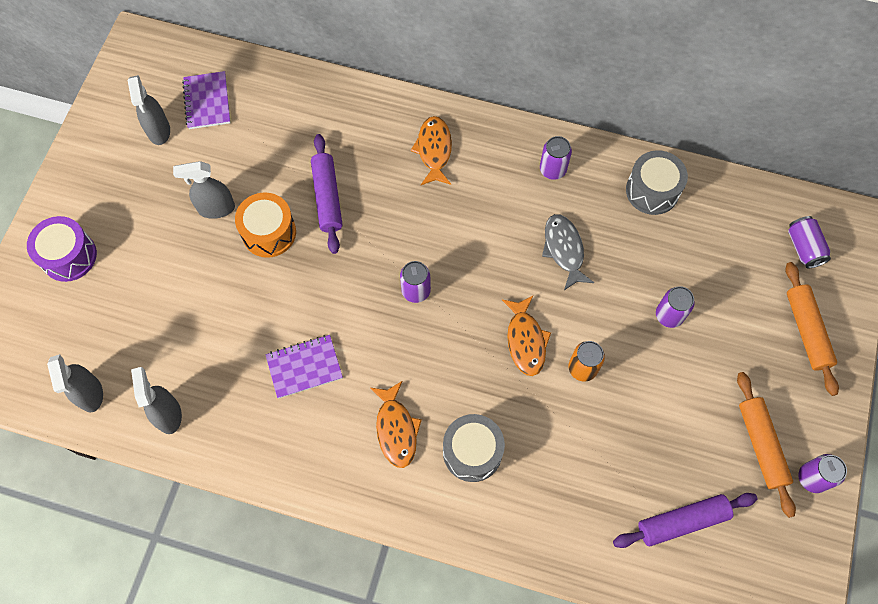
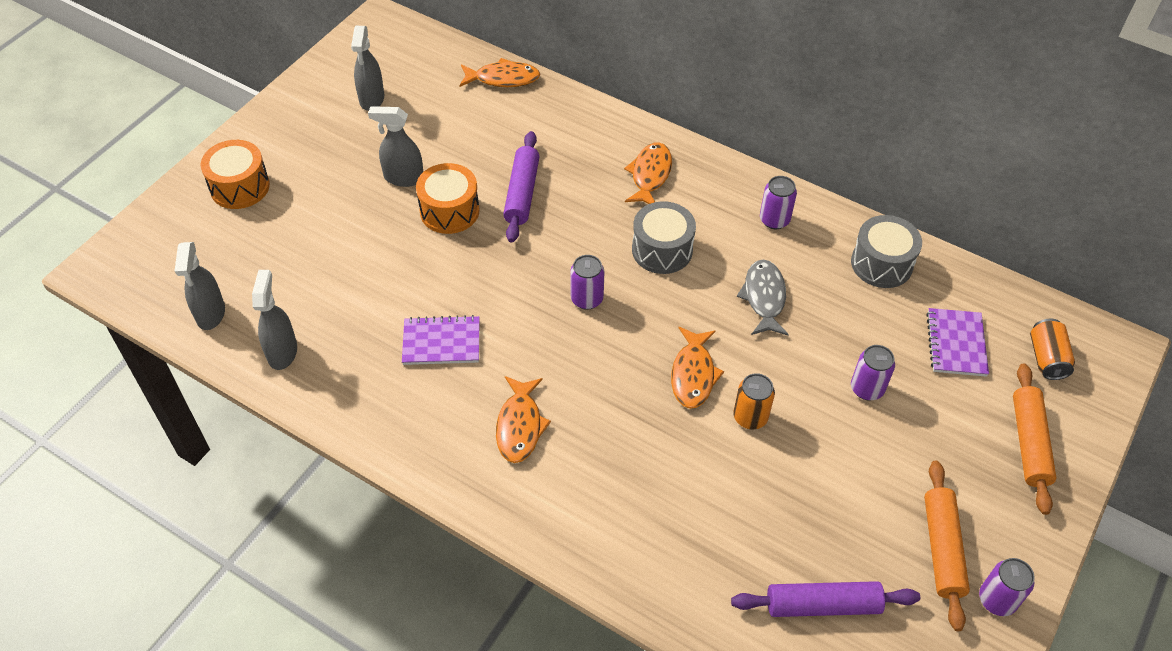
camera: 15 degrees right, 15 degrees down
purple drum [27,216,97,282] -> orange drum [201,140,270,209]
purple notebook [182,71,231,129] -> purple notebook moved to [926,308,989,377]
grey drum [443,414,505,482] -> grey drum moved to [632,201,696,274]
purple can [788,216,831,268] -> orange can [1030,319,1075,380]
none -> orange fish [459,58,540,87]

